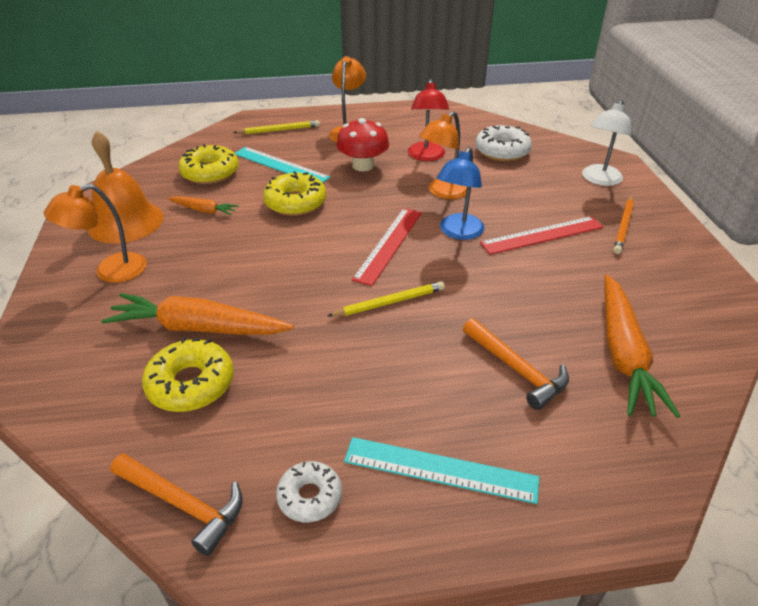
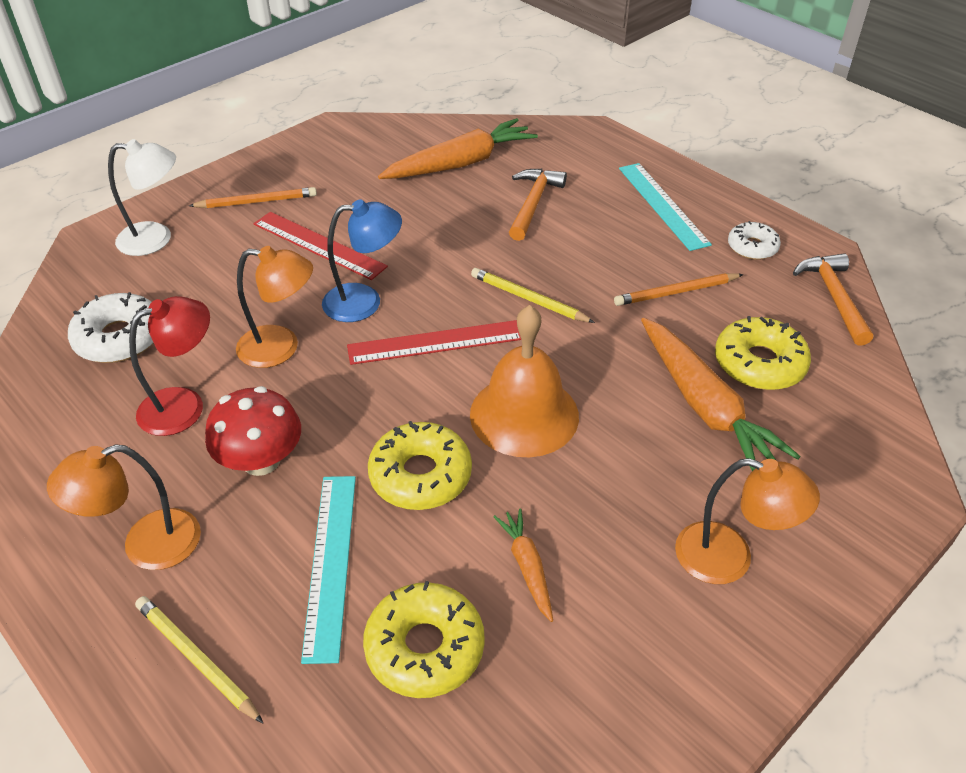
camera: 125 degrees left, 5 degrees up
orange bell [87,131,163,244] -> orange bell moved to [470,305,579,457]
none -> orange pencil [614,273,744,306]

